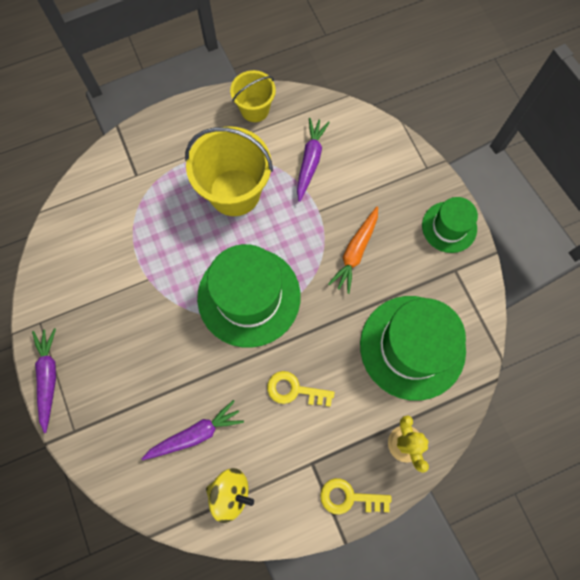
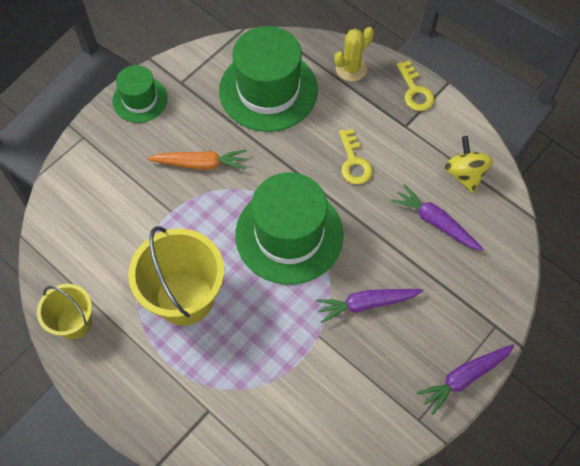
camera: 115 degrees left, 10 degrees down
purple carrot [297,118,330,202] -> purple carrot moved to [316,289,423,323]

